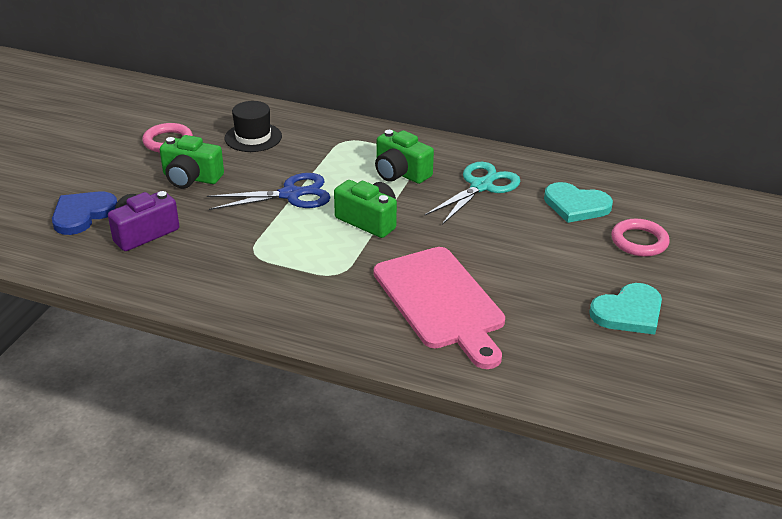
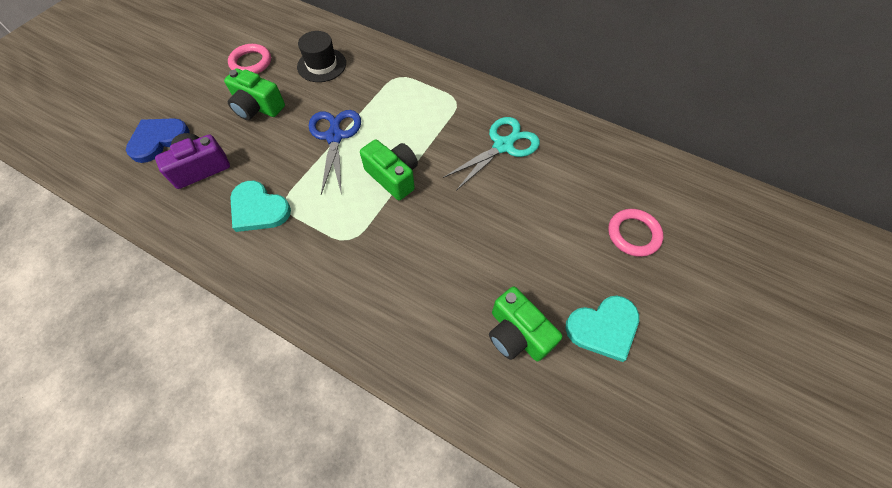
camera: 10 degrees right, 25 degrees up
blue scissors [207,173,331,210] -> blue scissors turned 90 degrees counterclockwise [309,110,361,195]
pink cutting board [374,247,505,369] -> none
green camera [375,130,434,184] -> green camera moved to [489,287,562,361]
turquoise heart [544,182,613,223] -> turquoise heart moved to [230,181,291,232]

